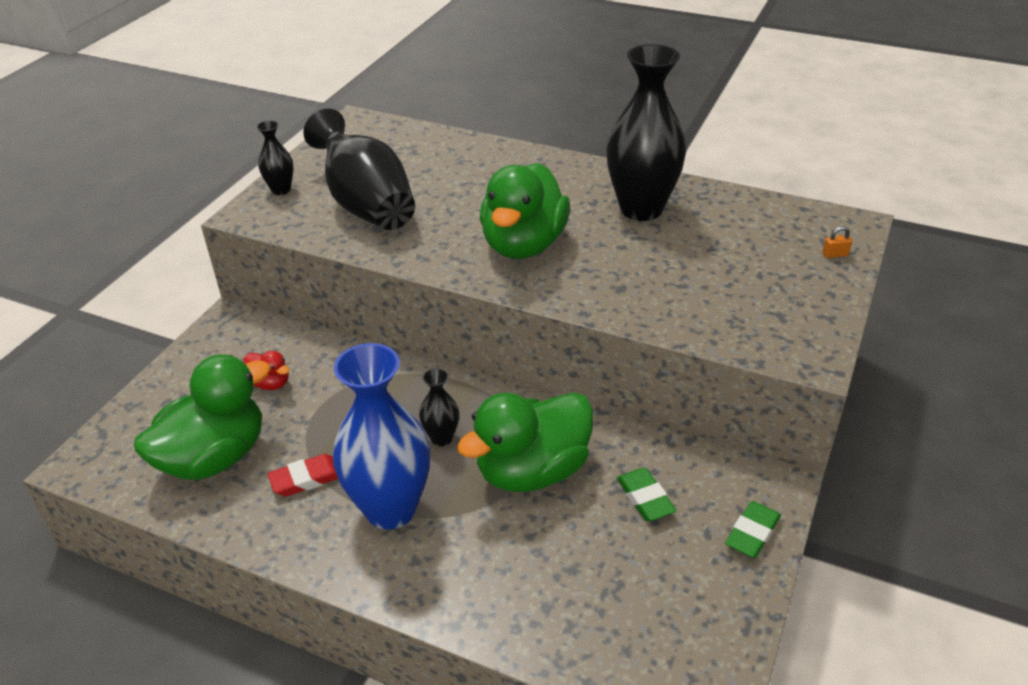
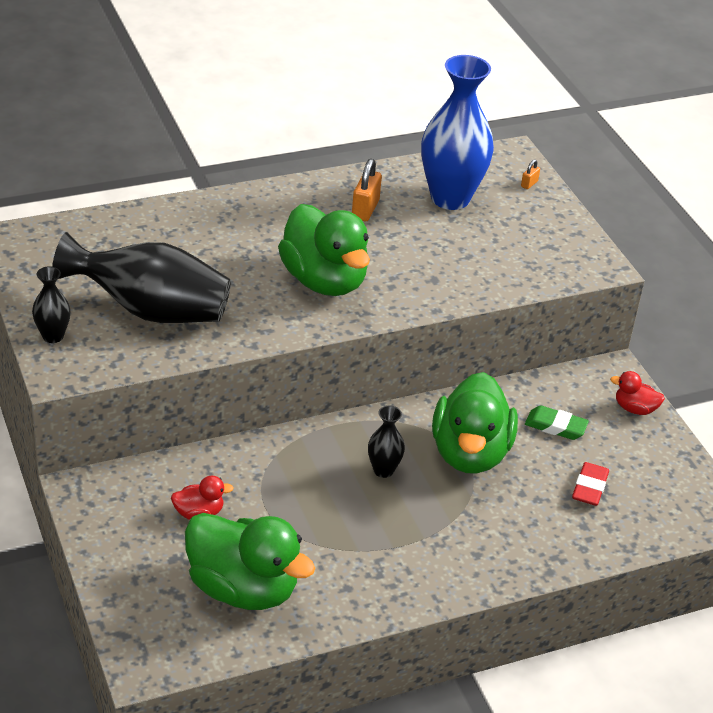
camera: 50 degrees left, 0 degrees up
green duck [134,354,271,480] -> green duck turned 120 degrees clockwise [185,513,315,610]
red eraser [267,454,338,497] -> red eraser moved to [572,462,609,506]
blue vase [333,343,430,530] -> blue vase moved to [421,55,494,210]
black vase [606,44,686,221] -> orange padlock [352,159,382,221]
green eraser [725,501,781,558] -> red duck [610,371,665,415]

